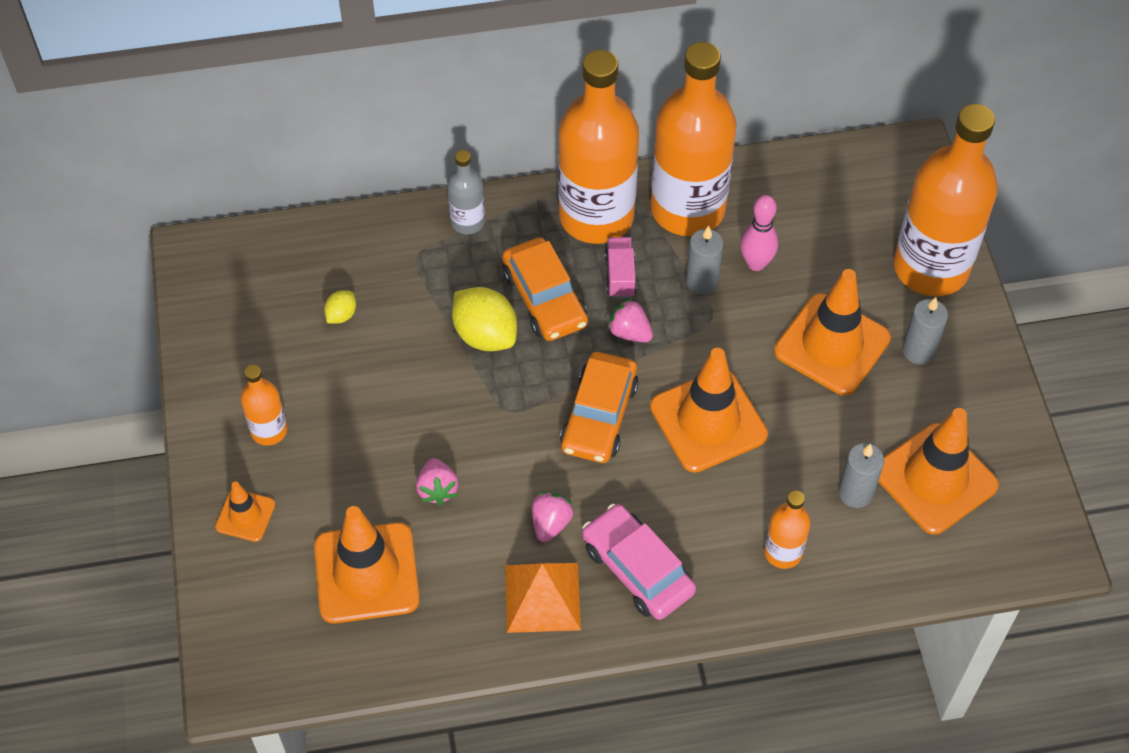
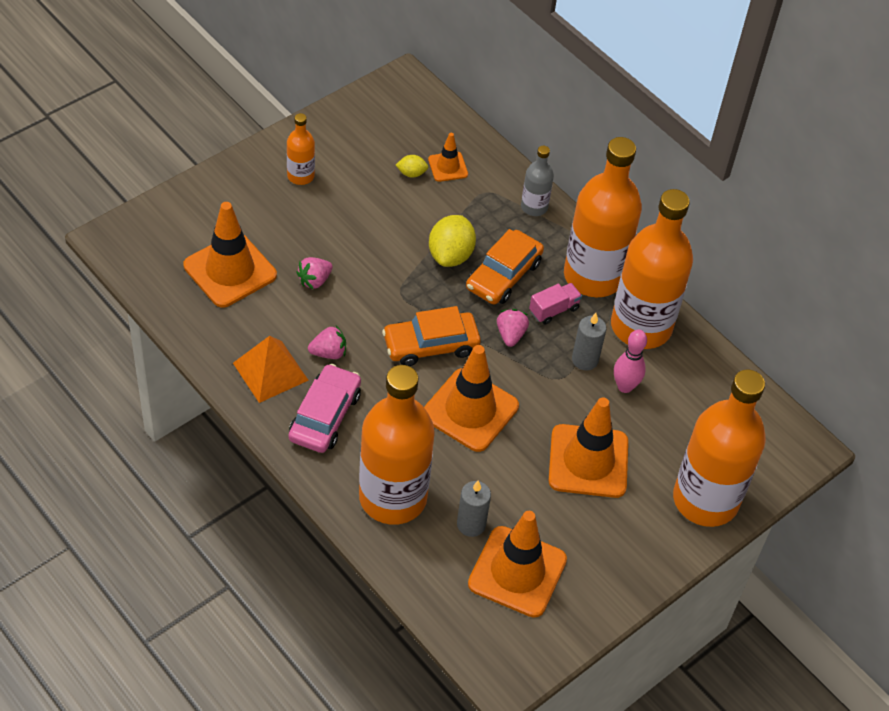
camera: 55 degrees right, 5 degrees down
orange traffic cone [215,481,275,542] -> orange traffic cone moved to [428,133,468,182]
orange bottle [764,490,811,569] -> orange bottle [359,365,435,525], size x2.18
grey candle [902,297,948,364] -> none

